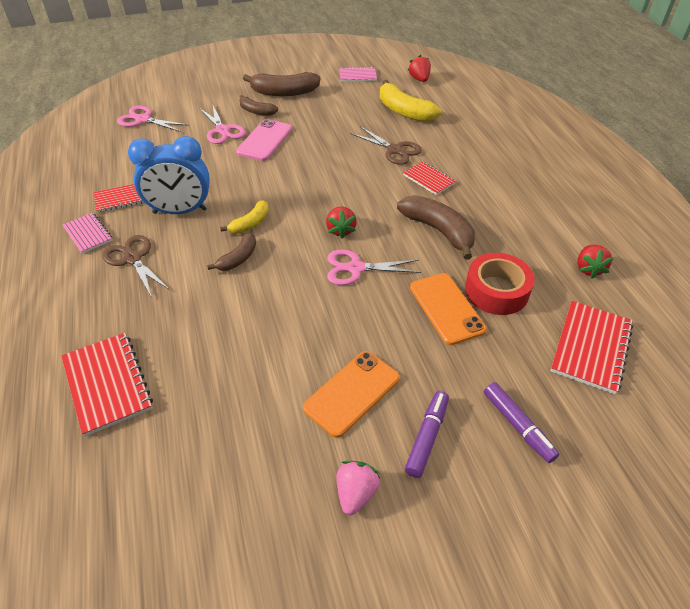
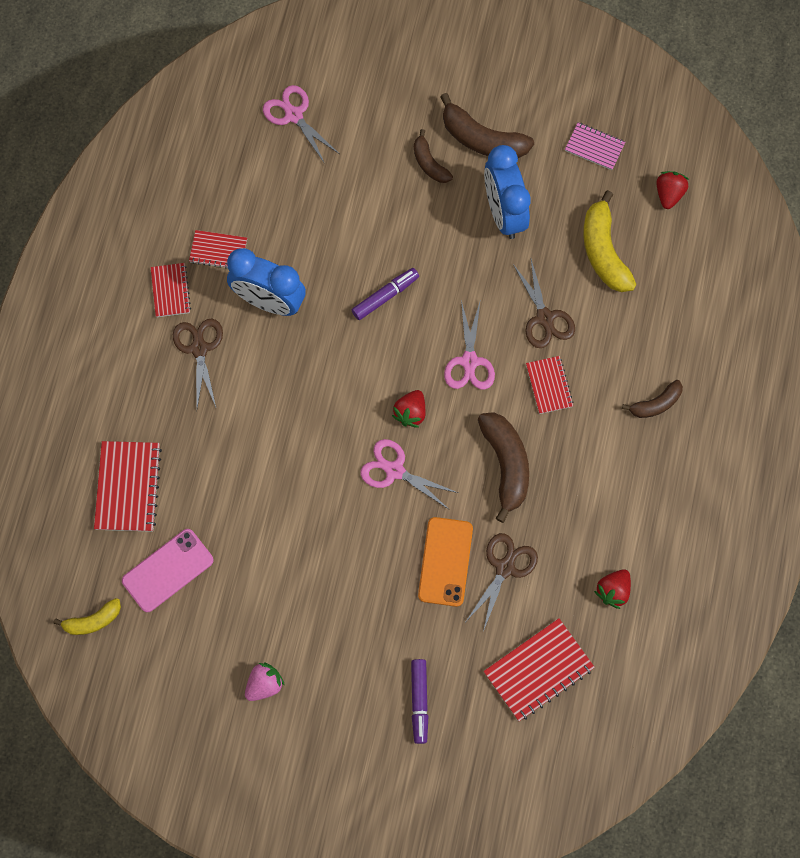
camera: 30 degrees right, 25 degrees up
pink notebook [62,213,113,254] -> red notebook [151,263,191,317]
pink scissors [199,106,245,144] -> pink scissors moved to [444,300,495,389]
brown banana [207,232,256,271] -> brown banana moved to [622,380,683,418]
yellow banana [220,200,269,234] -> yellow banana moved to [54,598,121,635]
pink phone [236,119,292,161] -> pink phone moved to [122,529,214,612]
orange phone [303,351,400,438] -> none
purple marker [405,391,449,478] -> purple marker moved to [352,268,419,320]
red tape [465,253,535,315] -> brown scissors [466,533,538,632]
none -> blue clock [484,145,531,239]

